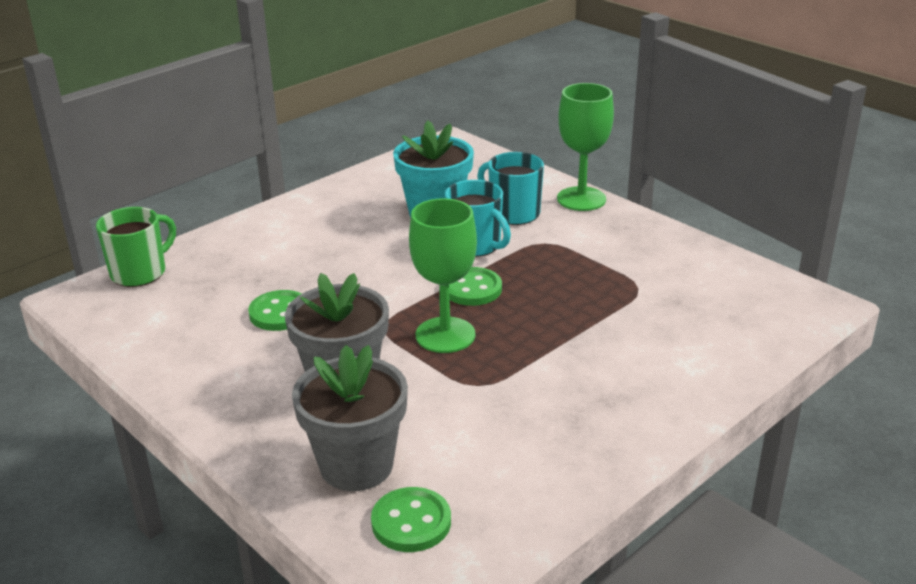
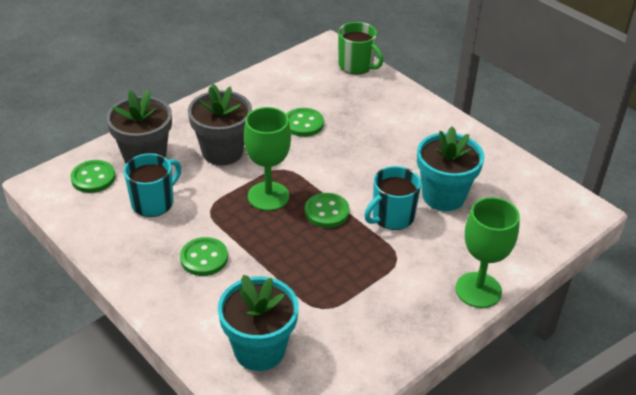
camera: 90 degrees right, 10 degrees up
turquoise mug [477,152,544,225] -> turquoise mug moved to [124,153,181,217]
none -> green button [180,237,228,276]
none -> turquoise flower pot [218,275,299,371]

